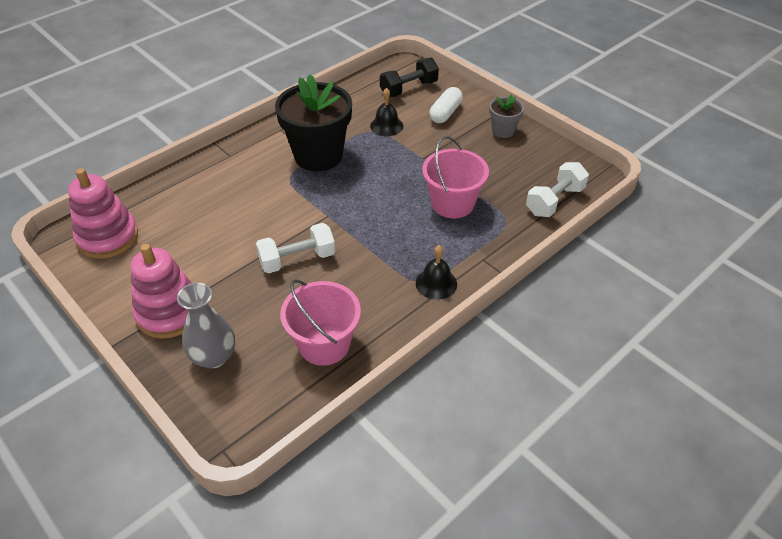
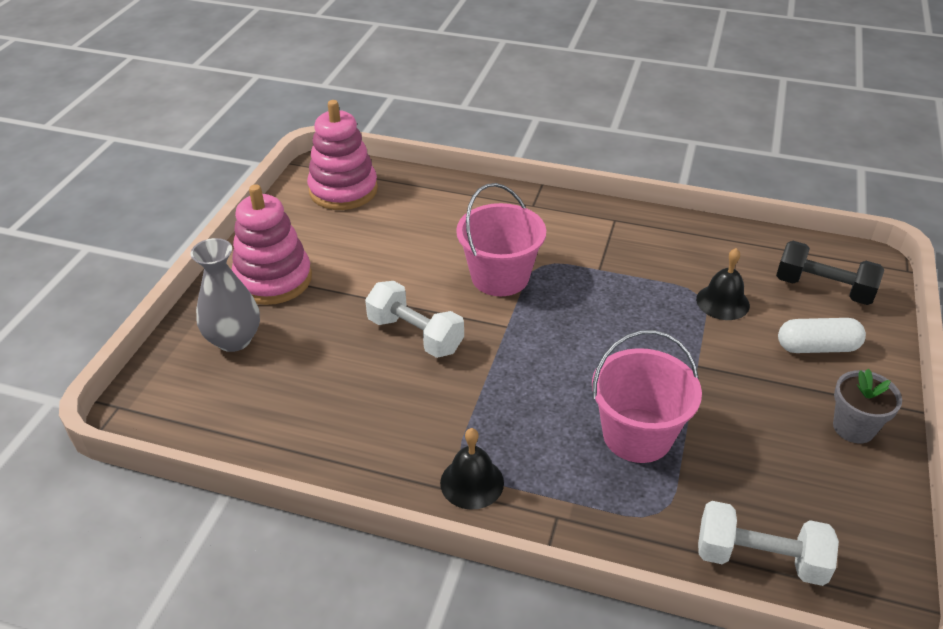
camera: 60 degrees right, 5 degrees down
black flower pot [275,74,352,171] -> none
pink bucket [280,279,361,366] -> pink bucket moved to [456,183,546,296]

